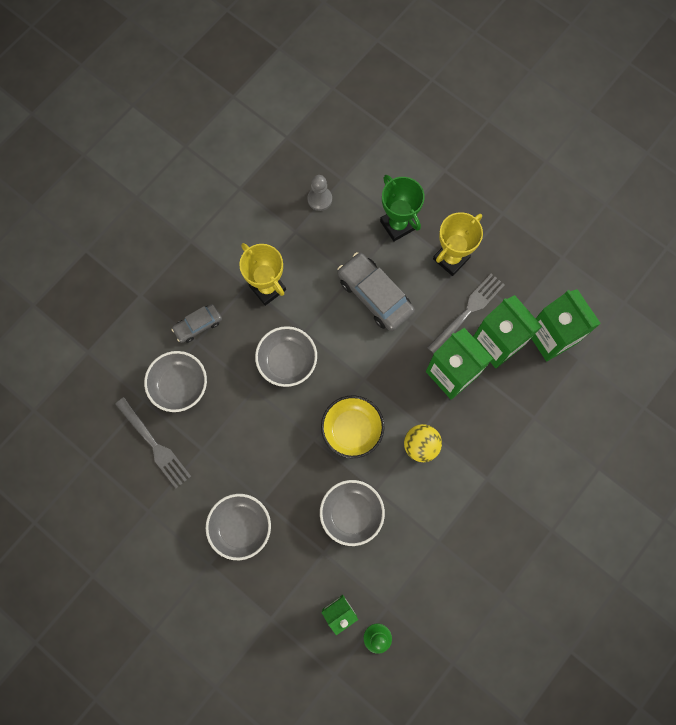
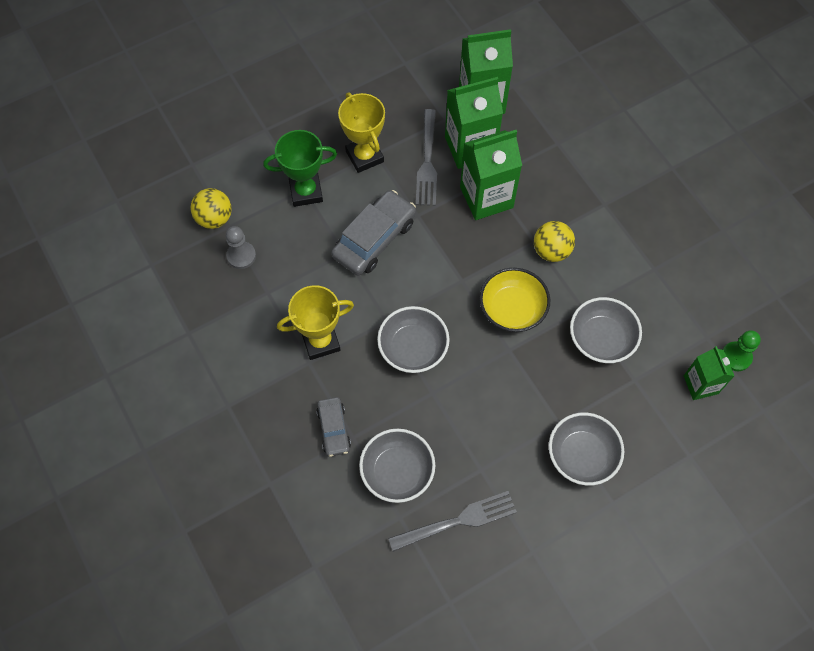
camera: 70 degrees left, 10 degrees down
grey car [338,252,415,331] -> grey car turned 150 degrees clockwise [331,190,416,276]
grey fork [427,274,505,354] -> grey fork turned 150 degrees counterclockwise [416,109,437,206]
none -> yellow ball [191,188,232,229]

